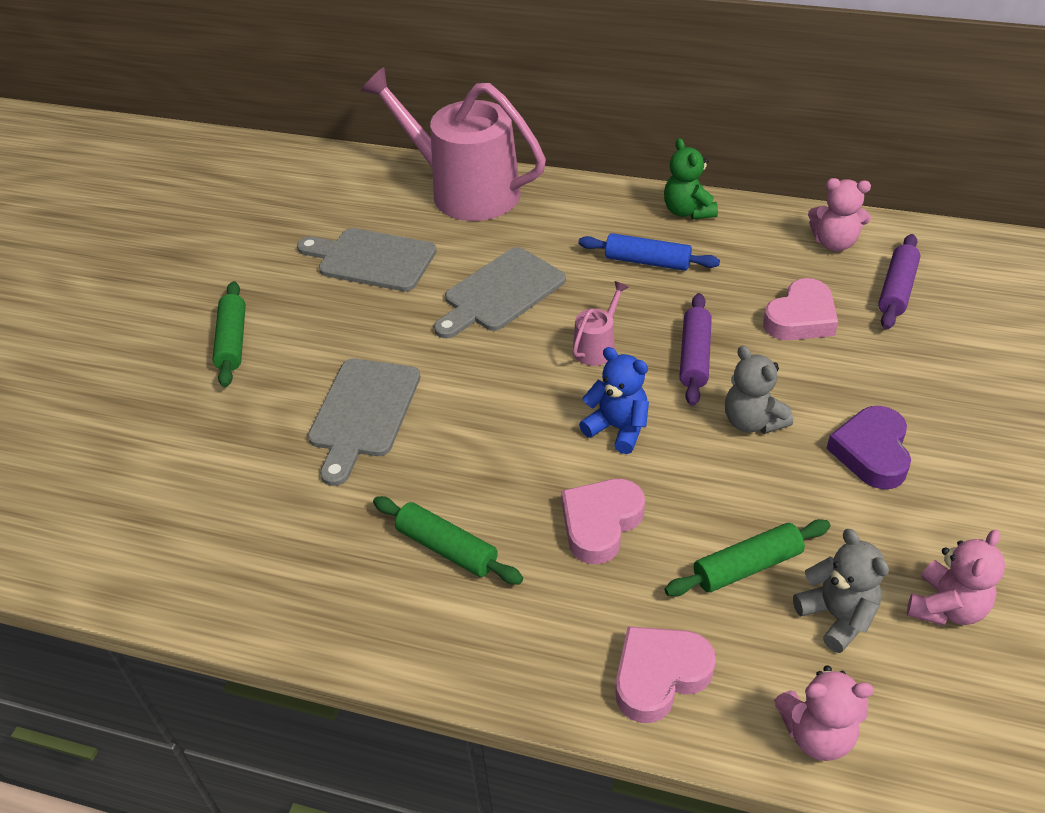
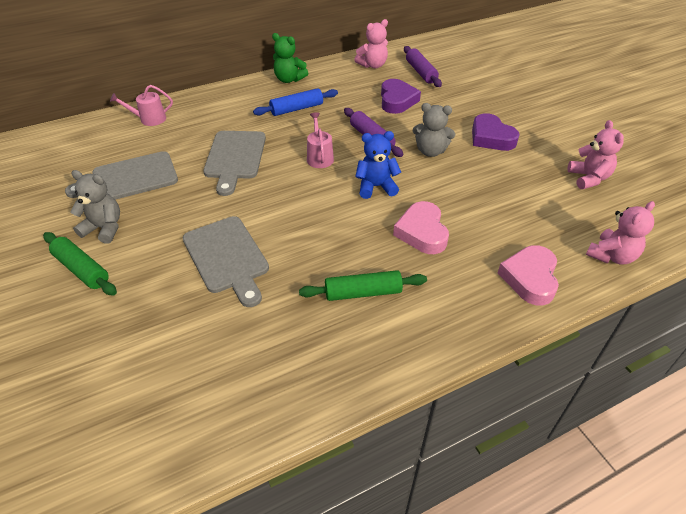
camera: 45 degrees left, 0 degrees up
pink watering can [361,67,546,221] -> pink watering can [110,85,173,126], size x0.41
green rolling pin [664,519,831,597] -> none
pink heart [763,278,838,340] -> purple heart [381,79,421,114]
grey teddy bear [793,529,889,653] -> grey teddy bear moved to [70,170,120,244]

